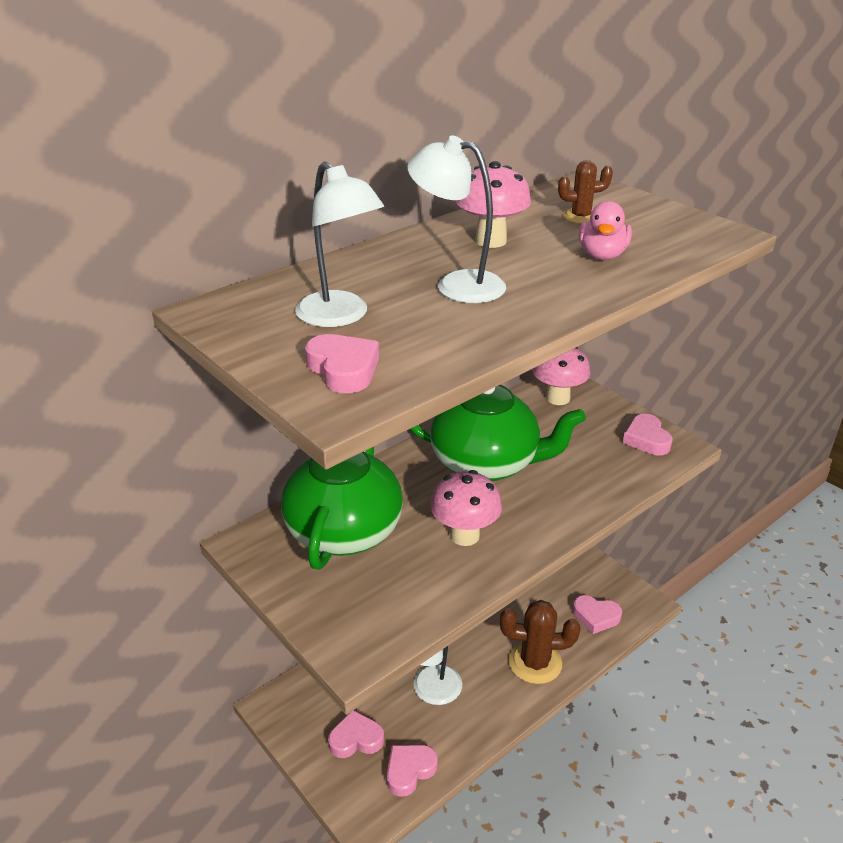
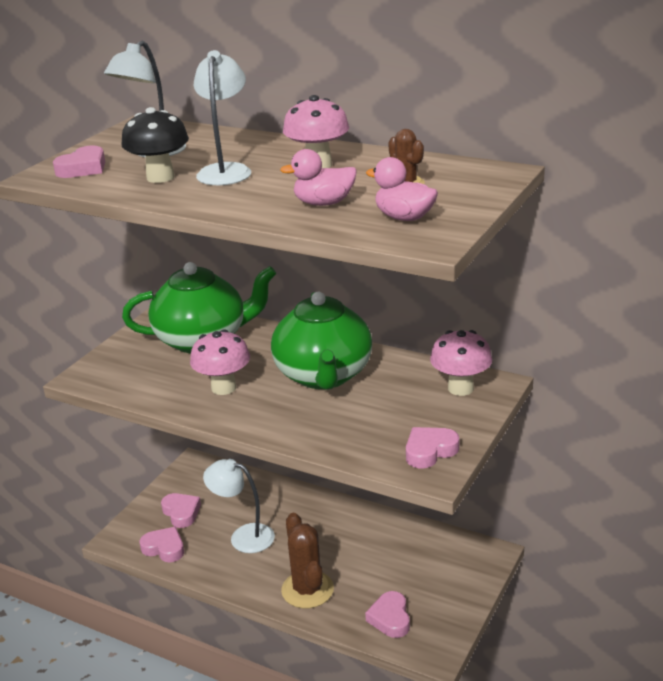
camera: 70 degrees right, 5 degrees down
none -> black mushroom [121,107,189,183]
none -> pink duck [366,157,438,221]

